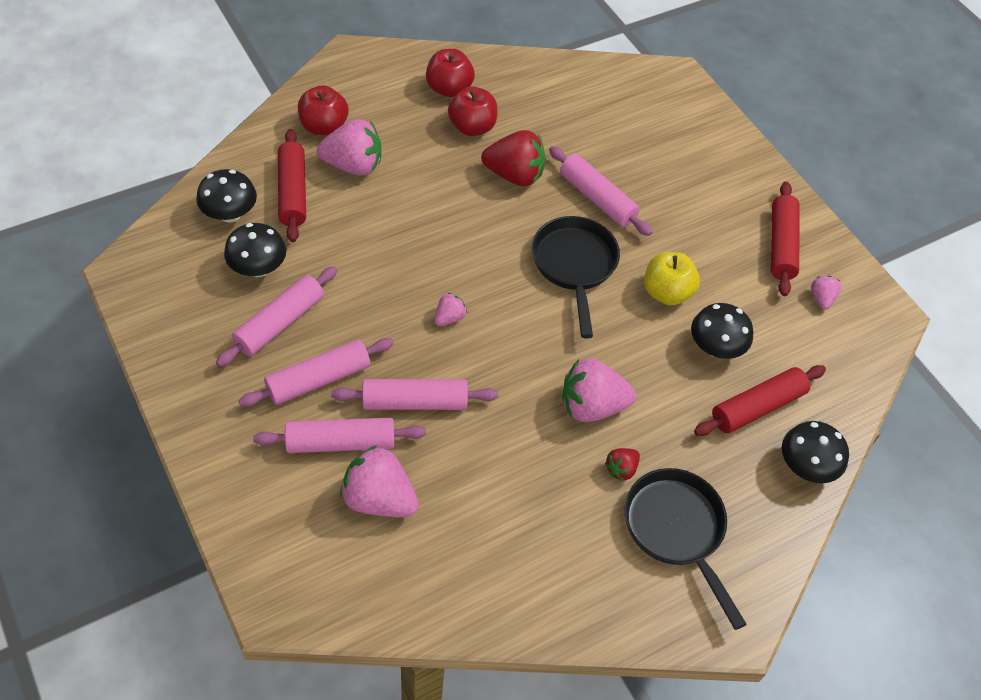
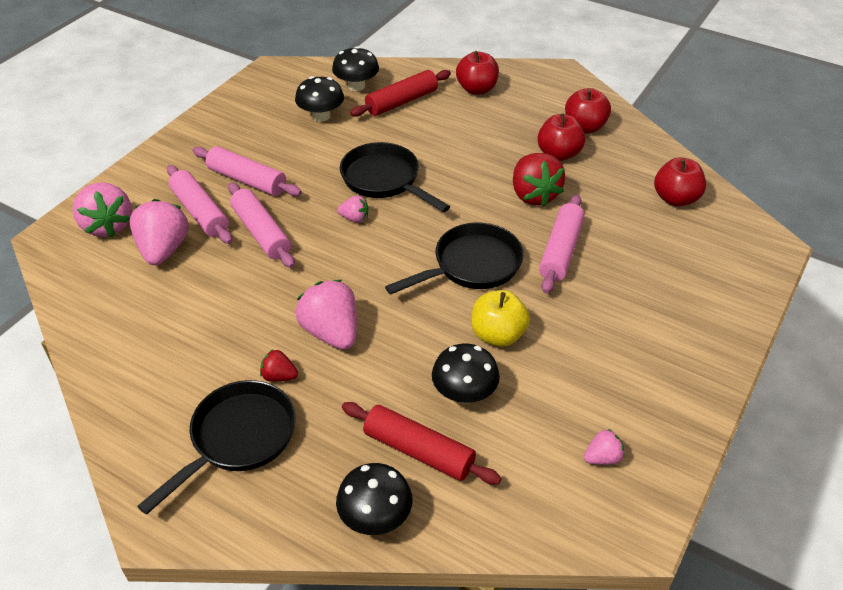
camera: 65 degrees right, 10 degrees down
pink rolling pin [216,266,337,367] -> none
pink strawberry [317,119,381,176] -> pink strawberry moved to [72,182,132,237]
red rolling pin [771,182,799,296] -> none
none -> black pan [340,142,450,212]
none -> red apple [654,157,706,207]

